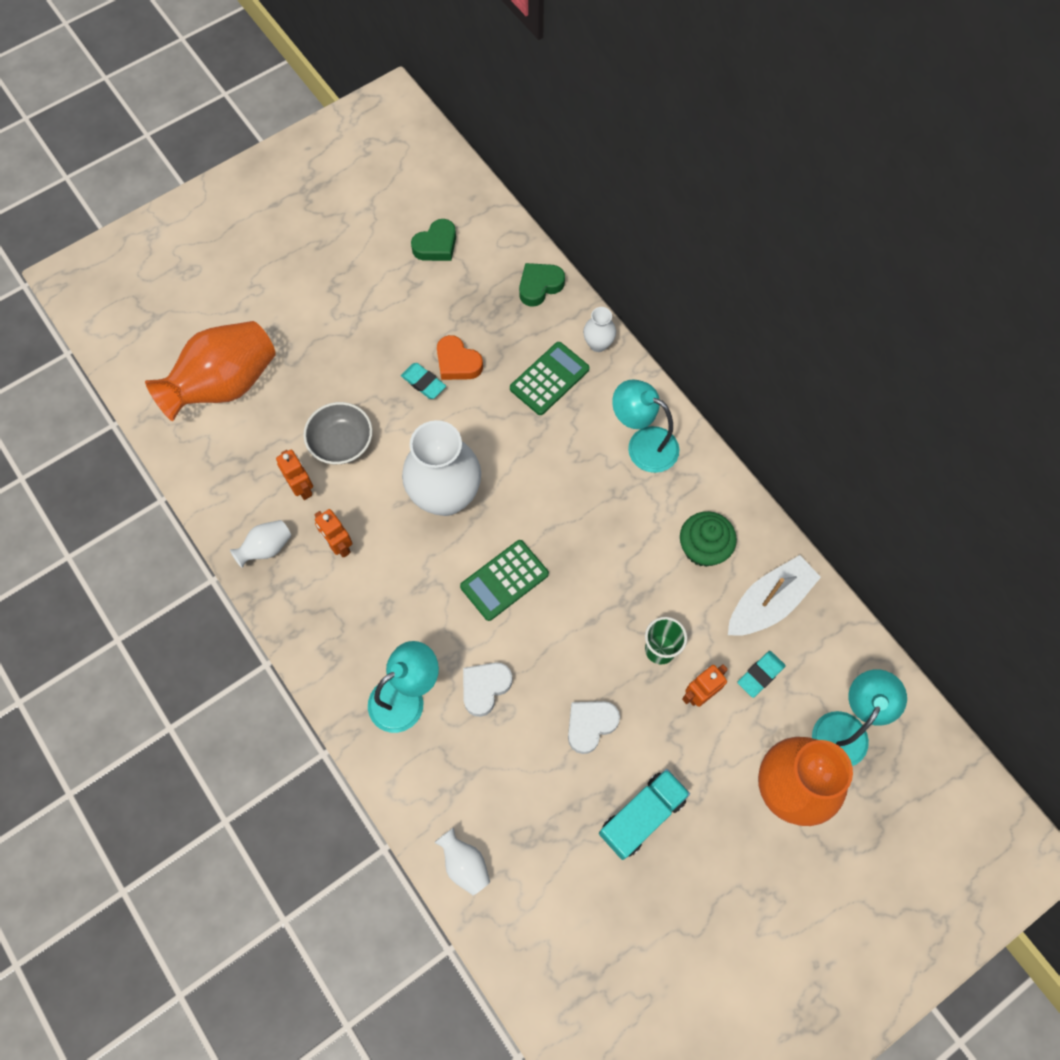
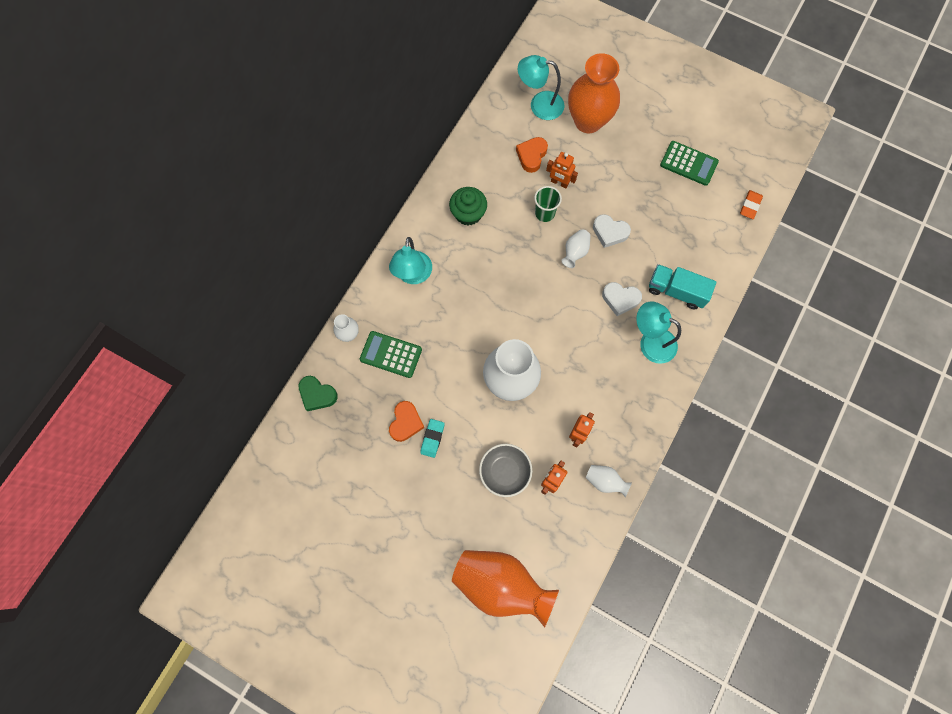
camera: 115 degrees left, 5 degrees up
green heart [411,219,456,261] -> none
white vase [434,828,490,895] -> white vase moved to [561,229,591,268]
green calculator [460,540,549,621] -> green calculator moved to [660,141,719,186]
turquoise truck [599,769,690,860] -> turquoise truck moved to [649,264,717,309]
white boat [728,555,821,636] -> none
turquoise eraser [738,651,785,698] -> orange heart [516,137,548,173]
none -> orange eraser [740,190,763,219]

